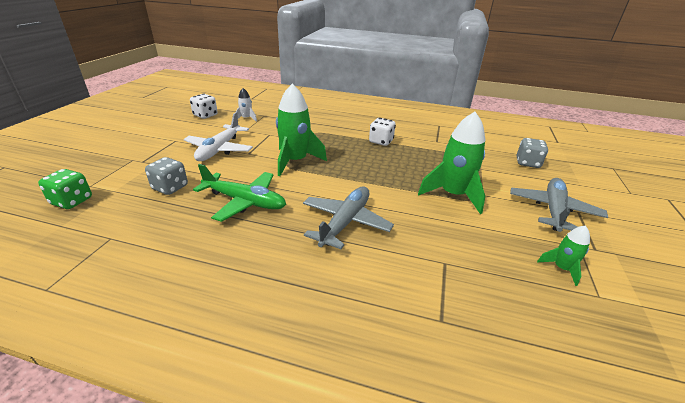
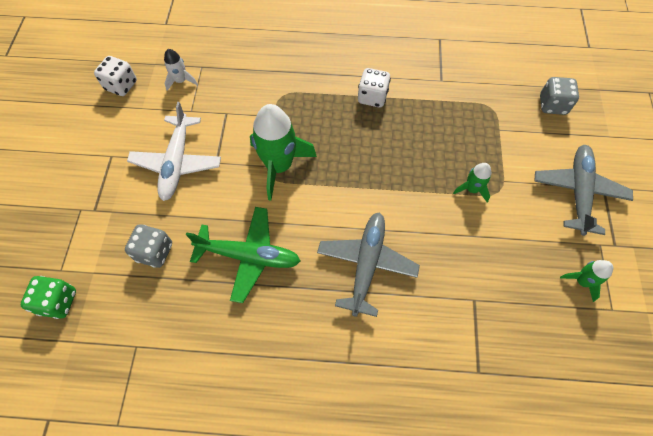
camera: 10 degrees left, 30 degrees up
green rocket [418,112,485,214] -> green rocket [453,163,491,203], size x0.50

